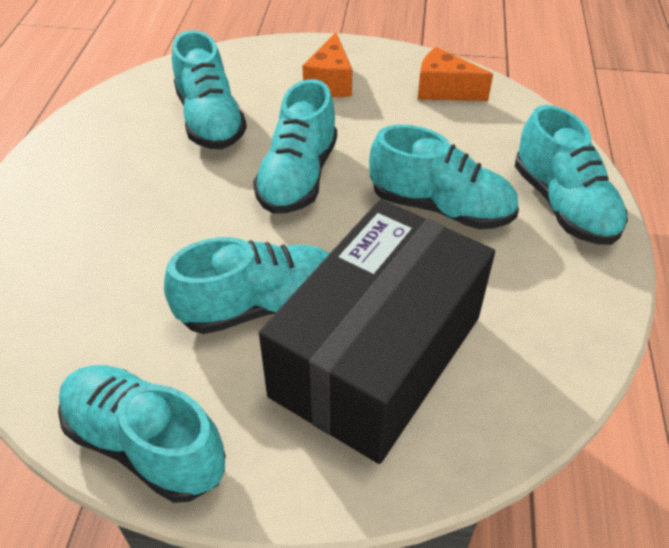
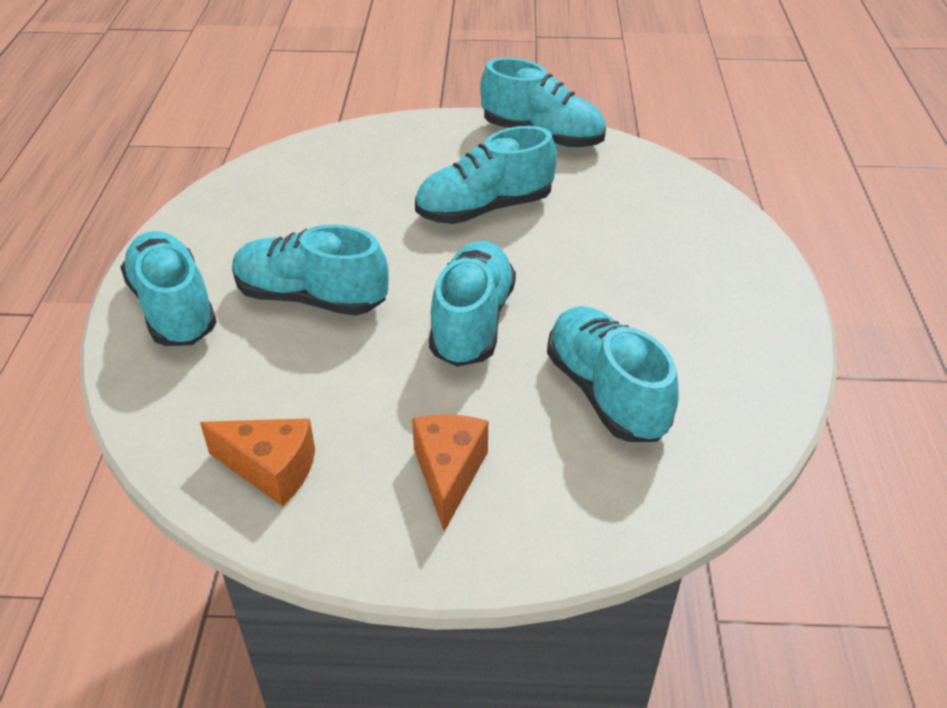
camera: 175 degrees right, 5 degrees down
black box [259,199,495,464] -> none

